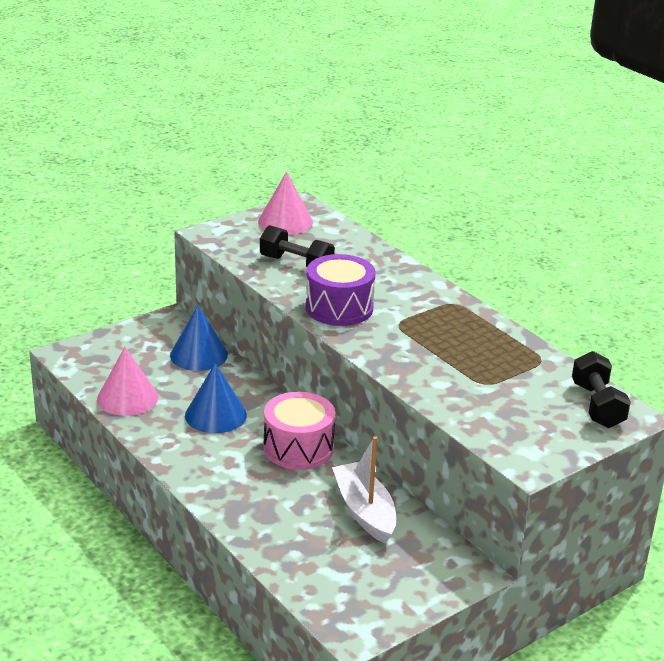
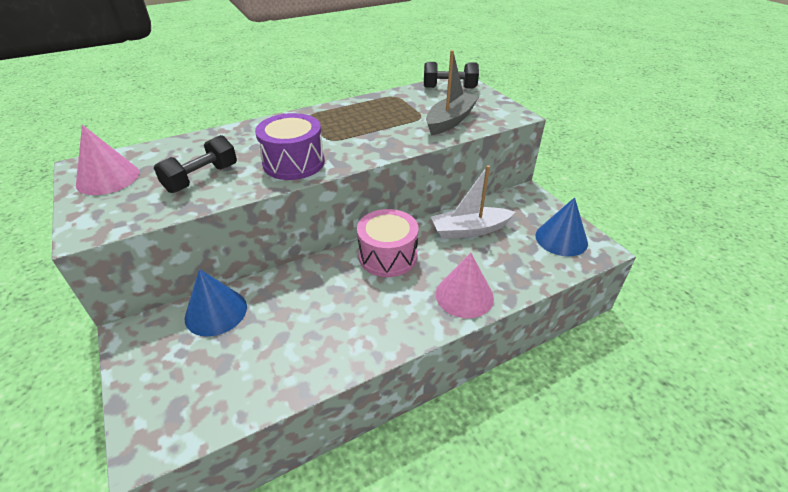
camera: 80 degrees left, 10 degrees up
pink cone [97,347,158,416] -> pink cone moved to [436,253,494,318]
blue cone [185,363,247,433] -> blue cone moved to [535,197,588,257]
none -> grey boat [426,50,479,135]

